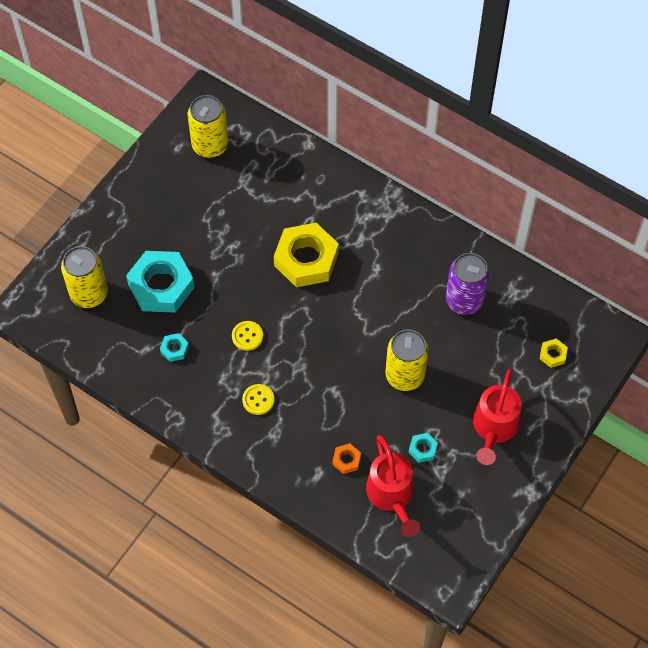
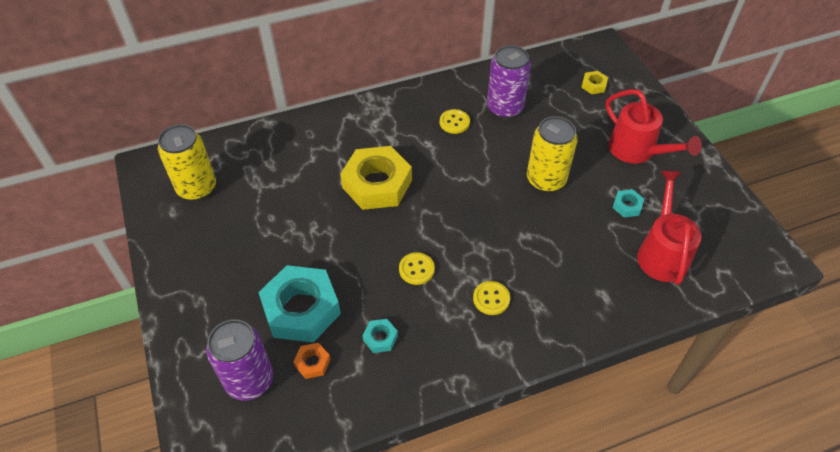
camera: 55 degrees left, 10 degrees down
yellow can [61,246,108,308] -> purple can [206,319,273,401]
orange nut [332,444,361,474] -> orange nut moved to [293,343,331,379]
red watering can [366,435,420,537] -> red watering can turned 105 degrees counterclockwise [637,171,701,285]
none -> yellow button [440,109,470,134]

